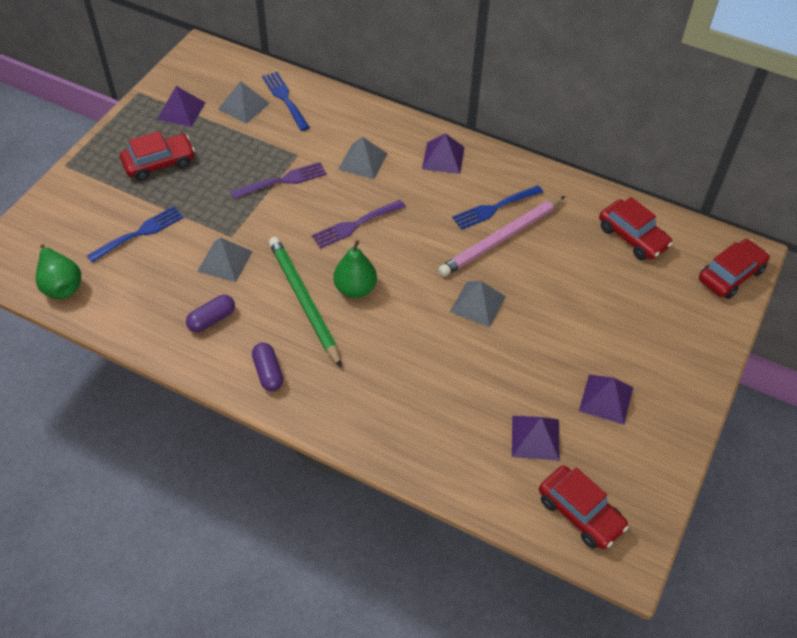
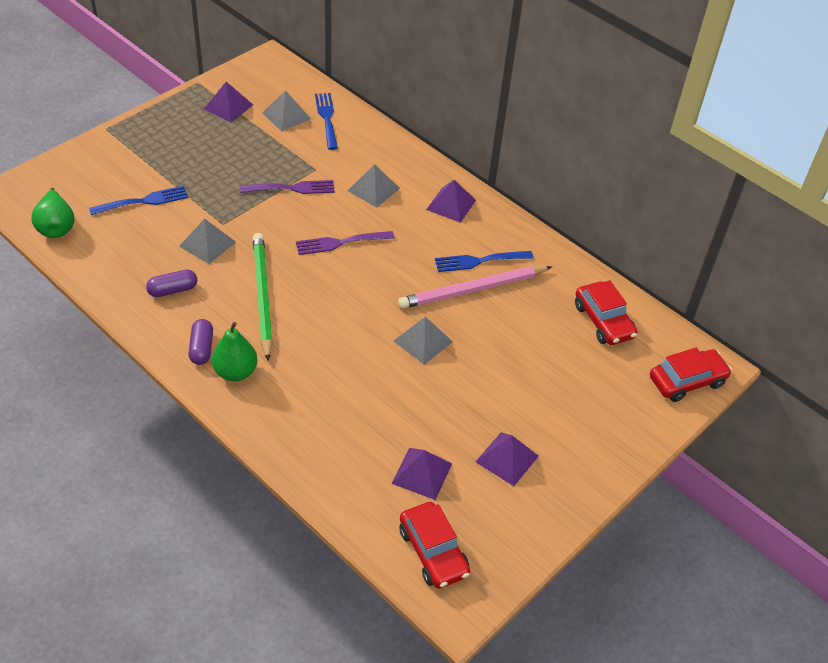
camera: 15 degrees right, 5 degrees down
red car [120,131,195,181] -> none
green pear [333,240,377,298] -> green pear moved to [212,322,258,381]

